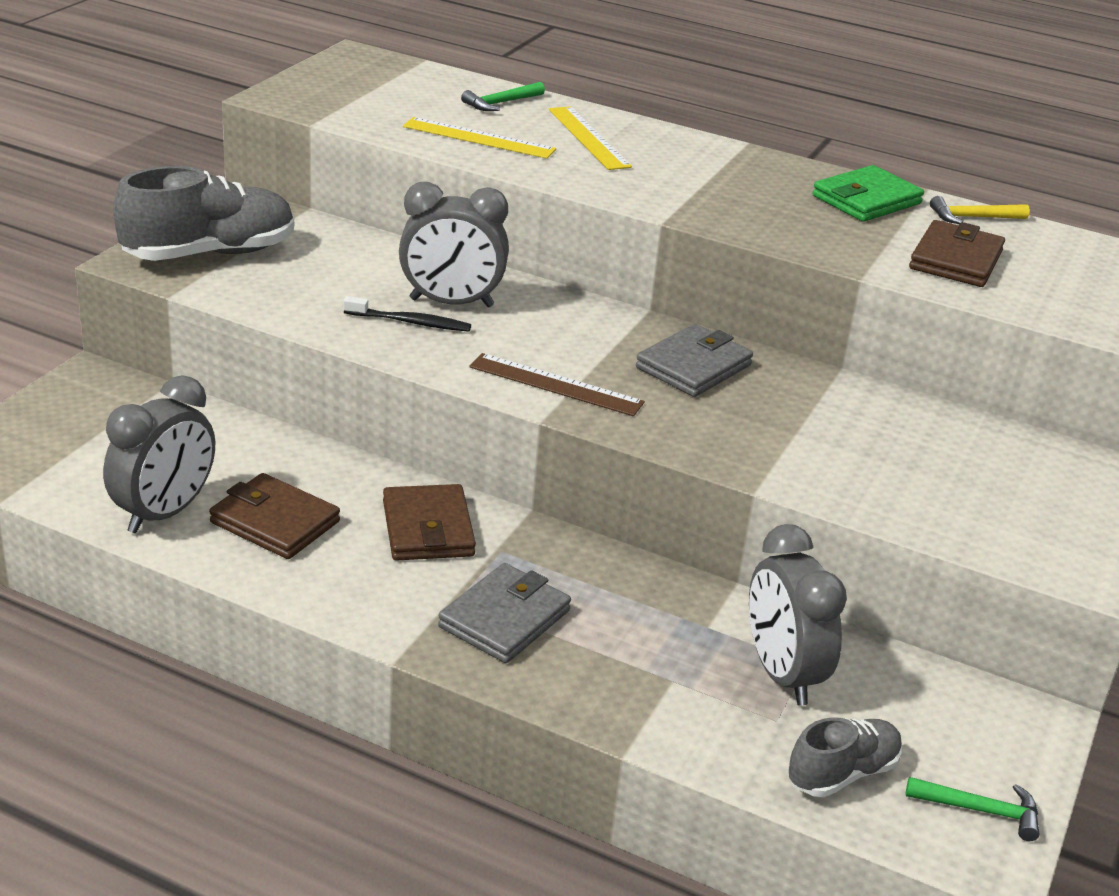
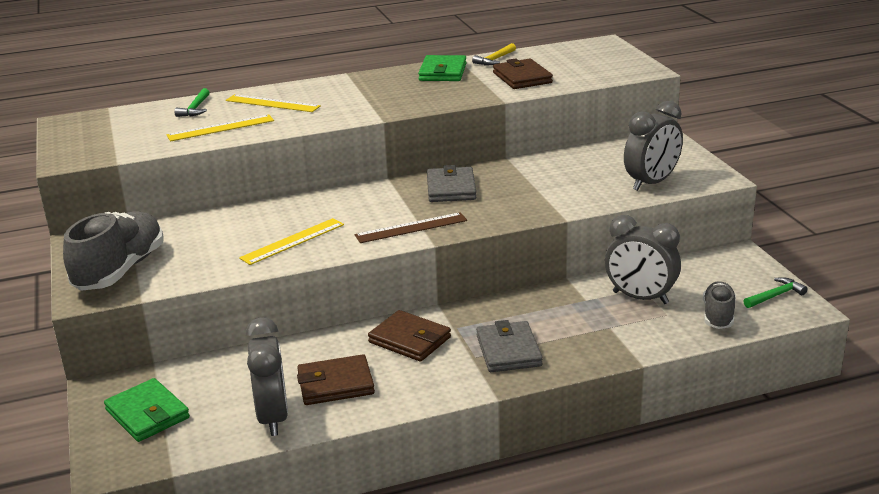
camera: 40 degrees left, 5 degrees down
black toothbrush [344,296,471,332] -> yellow ruler [239,218,344,265]
grey clock [399,182,509,307] -> grey clock moved to [624,101,683,191]
none -> green wallet [104,378,190,442]

